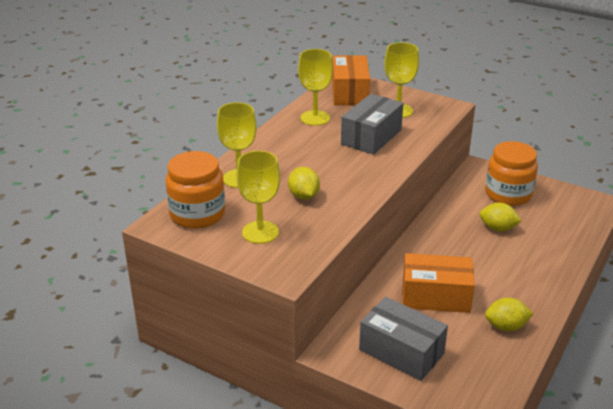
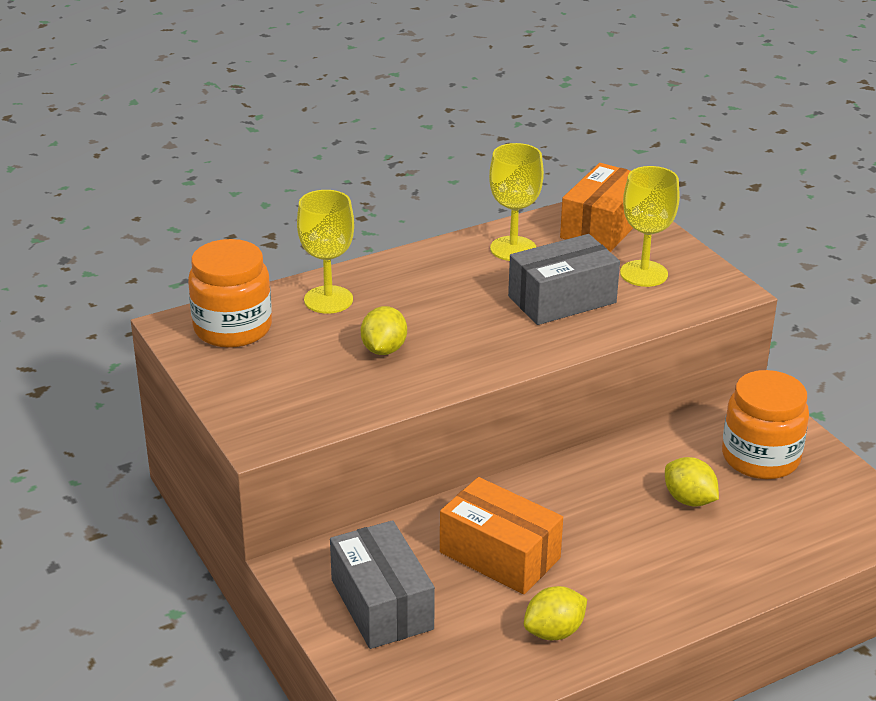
camera: 30 degrees right, 0 degrees up
yellow goblet [236,151,280,244] -> none
yellow lemon [485,298,533,331] -> yellow lemon turned 60 degrees counterclockwise [524,586,587,640]

